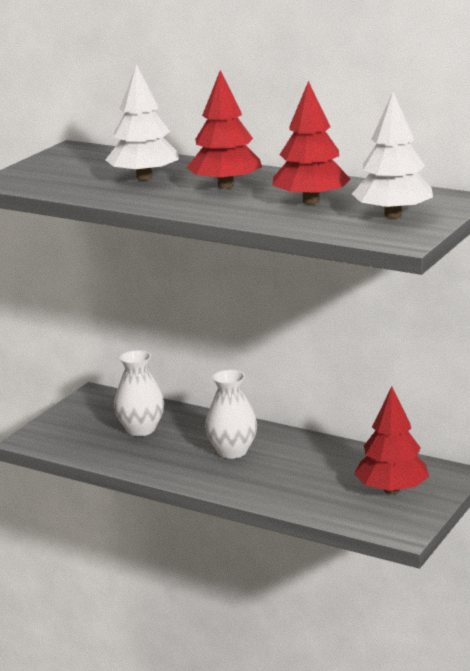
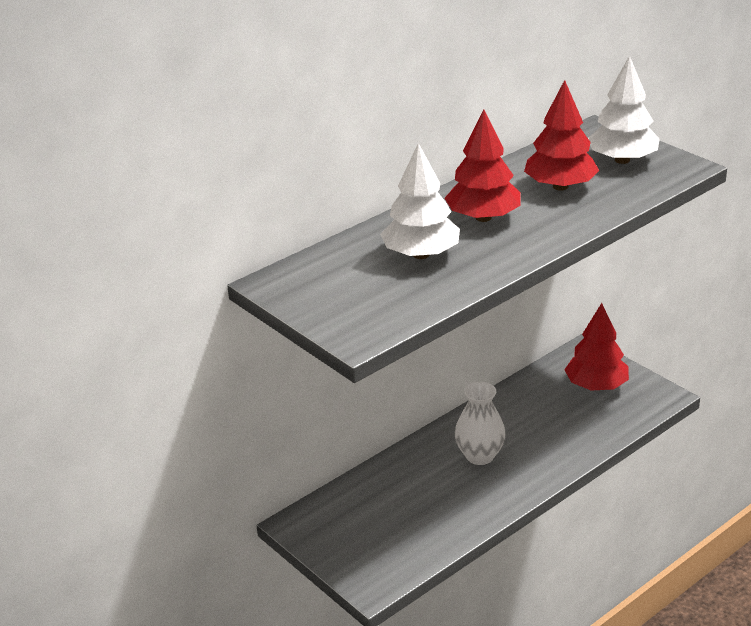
camera: 70 degrees left, 10 degrees up
white vase [114,350,164,436] -> none

